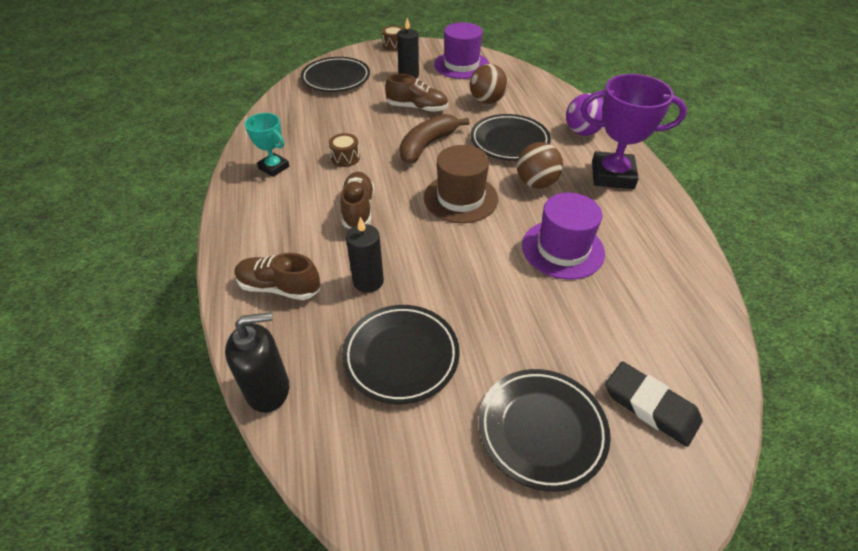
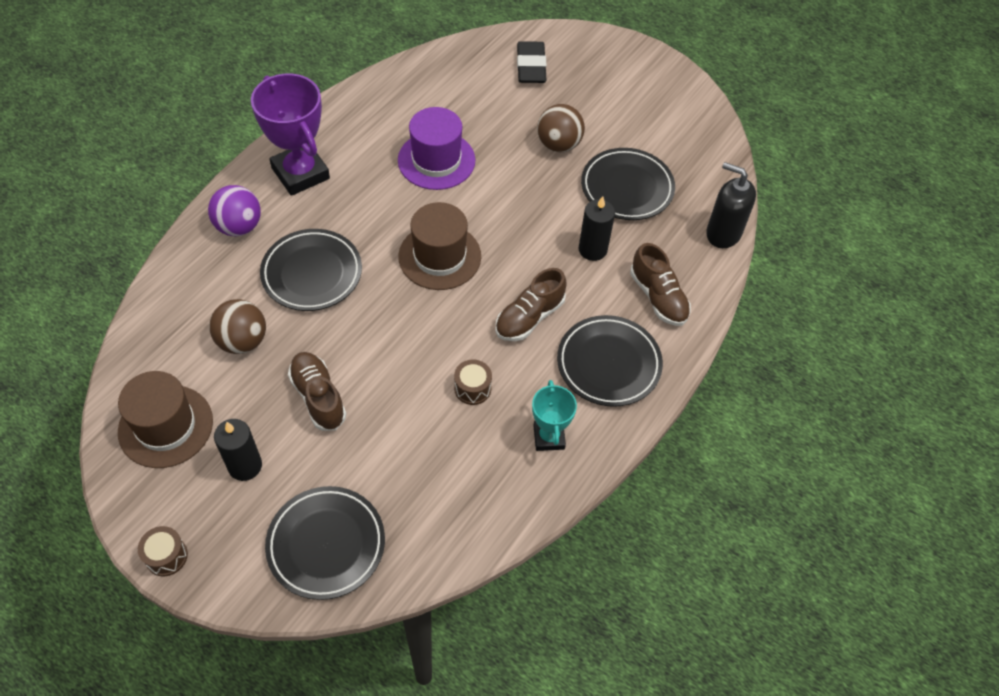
camera: 135 degrees left, 10 degrees up
brown banana [400,114,469,164] -> none
purple hat [434,22,489,79] -> brown hat [118,371,213,468]
black plate [478,369,611,492] -> black plate moved to [557,315,663,407]
brown ball [517,142,563,189] -> brown ball moved to [537,104,585,152]

